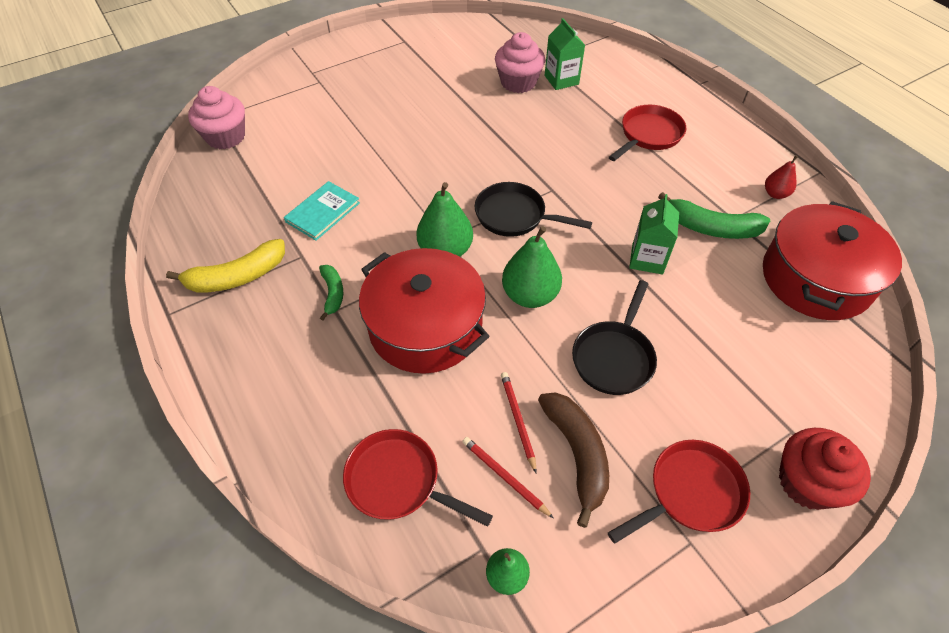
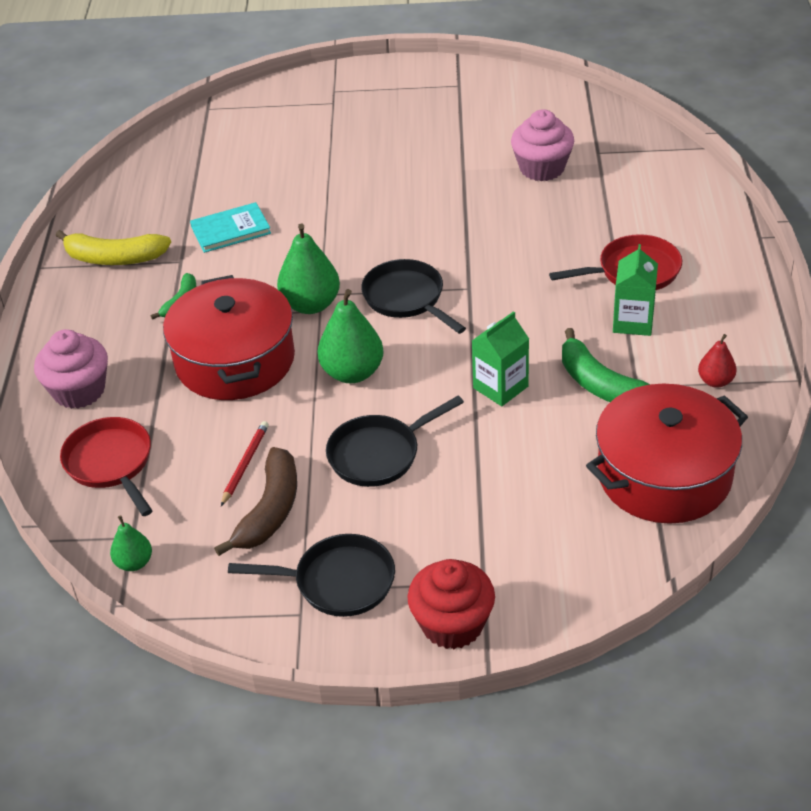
camera: 35 degrees right, 10 degrees down
pink cupcake [188,86,245,150] -> pink cupcake moved to [34,329,108,409]
red pencil [462,437,553,518] -> none
green carton [545,18,585,90] -> green carton moved to [613,244,658,336]
red pan [608,440,750,543] -> black pan [228,534,395,617]

